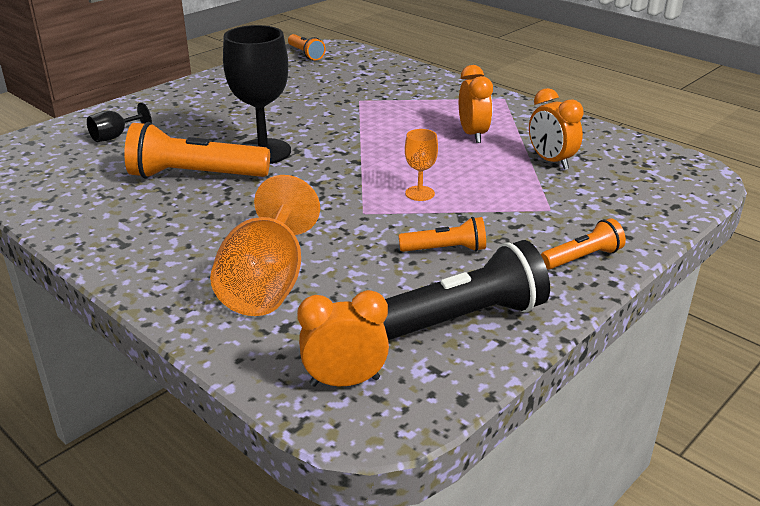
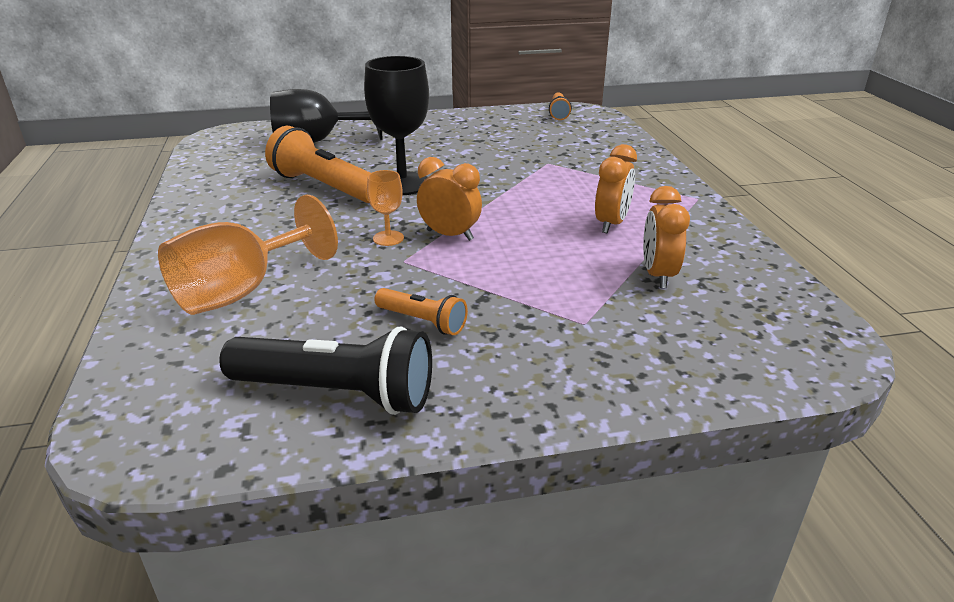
camera: 35 degrees right, 0 degrees up
black goblet [87,102,152,142] -> black goblet [270,89,382,143], size x2.05
orange clock [297,290,389,386] -> orange clock moved to [417,157,482,241]
orange goblet [405,129,438,201] -> orange goblet moved to [367,170,404,246]
orange flashlight [541,218,626,270] -> none

